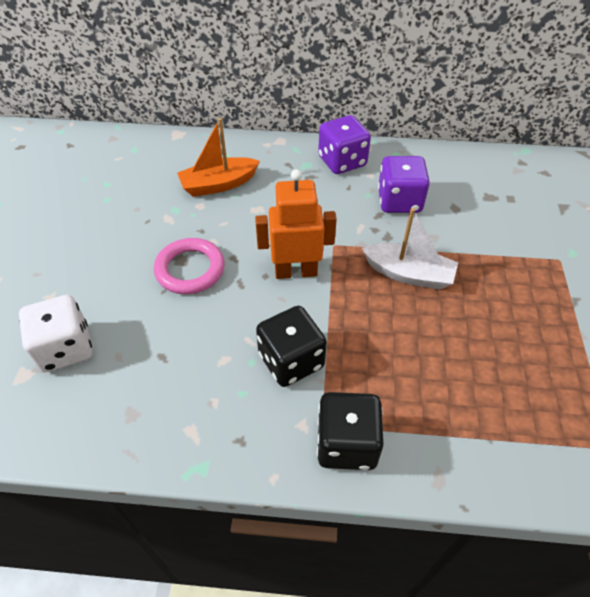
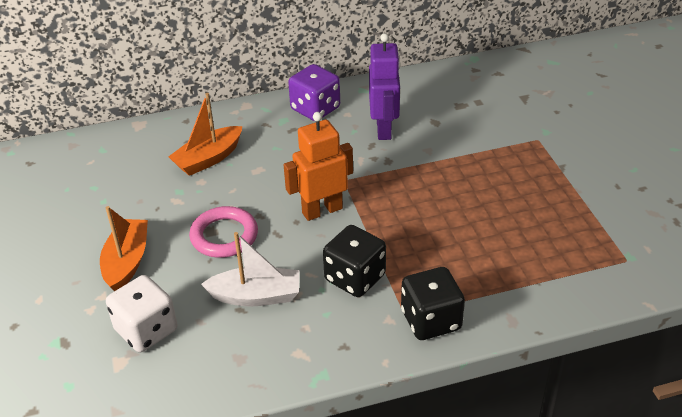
camera: 20 degrees left, 10 degrees down
white boat [362,208,458,290] -> white boat moved to [201,232,299,306]
purple dice [378,156,430,213] -> purple robot [369,33,400,140]
none -> orange boat [100,206,148,291]

